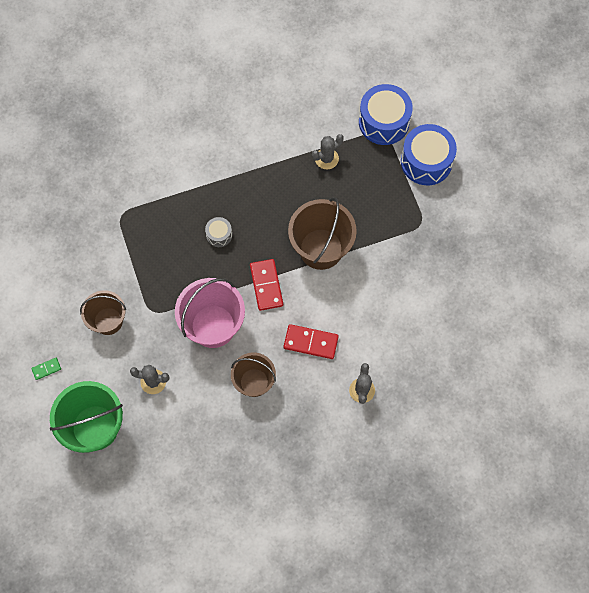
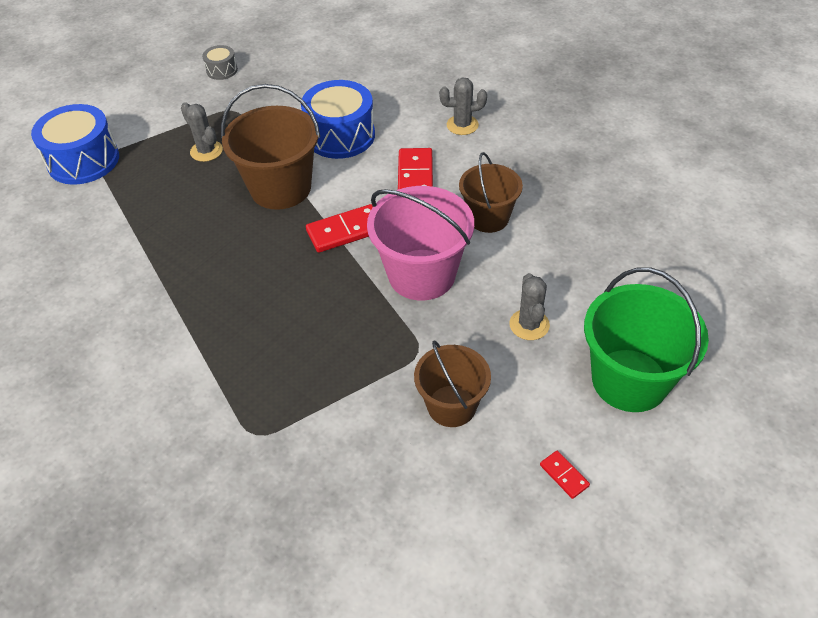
camera: 100 degrees left, 20 degrees down
green domino [31,358,61,380] -> red domino [540,451,590,499]
grey drum [205,217,232,247] -> grey drum moved to [202,45,238,80]
grey cactus [312,134,344,169] -> grey cactus moved to [181,102,223,162]
blue drum [401,124,457,185] -> blue drum moved to [301,80,375,159]

